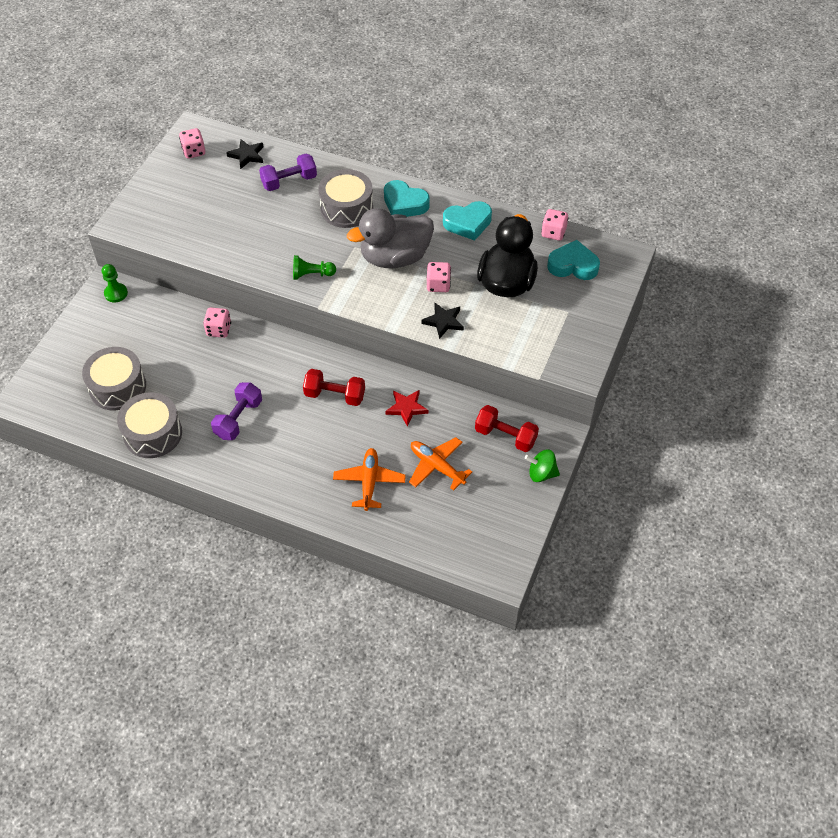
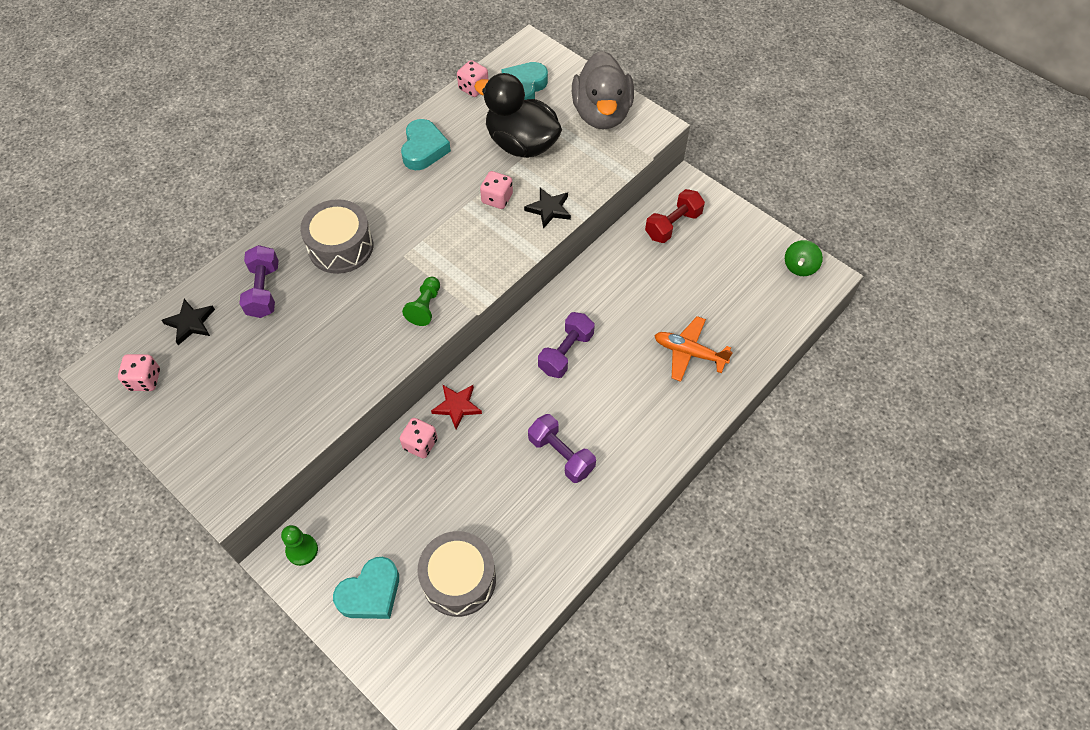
camera: 70 degrees left, 5 degrees up
grey drum [117,392,182,458] -> none
red dumbbell [303,369,365,406] -> purple dumbbell [538,312,595,378]
grey duck [347,208,434,268] -> grey duck moved to [572,51,634,129]
turquoise heart [384,180,430,217] -> turquoise heart moved to [333,557,399,619]
red star [385,390,429,427] -> red star moved to [431,385,482,429]
orange plane [409,437,472,491] -> none
green spinning top [525,449,560,482] -> green spinning top moved to [785,240,823,276]

